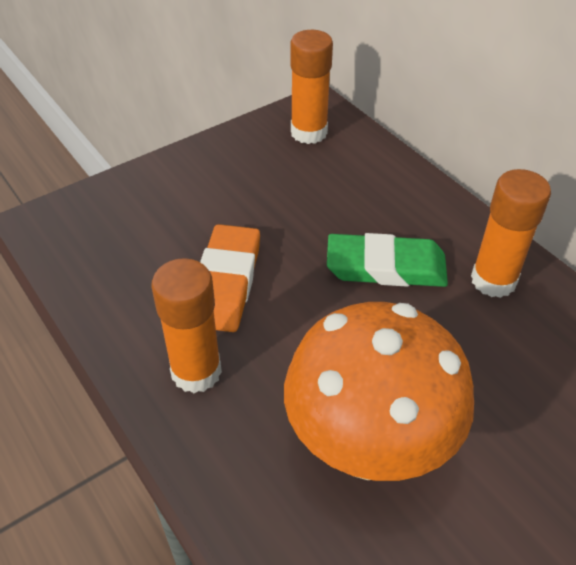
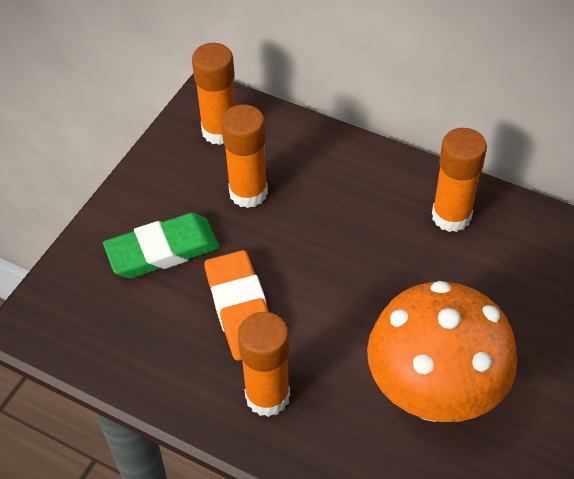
camera: 25 degrees left, 5 degrees up
green eraser [327,233,448,287] -> green eraser moved to [103,213,220,278]
none -> orange glue stick [221,105,268,208]

